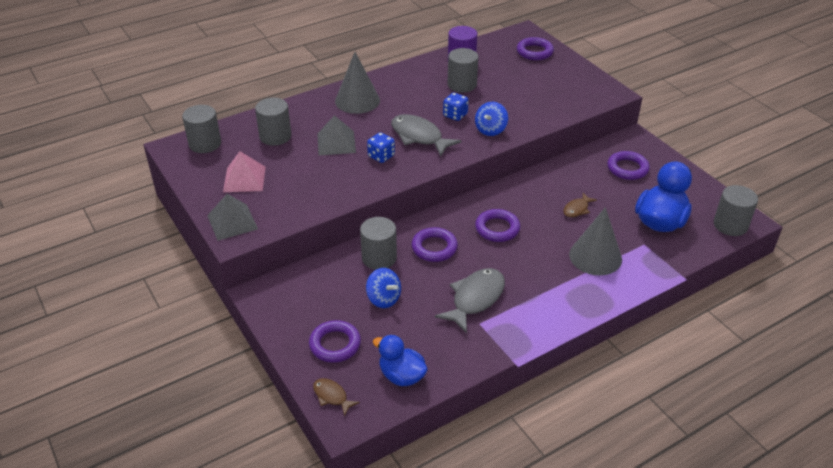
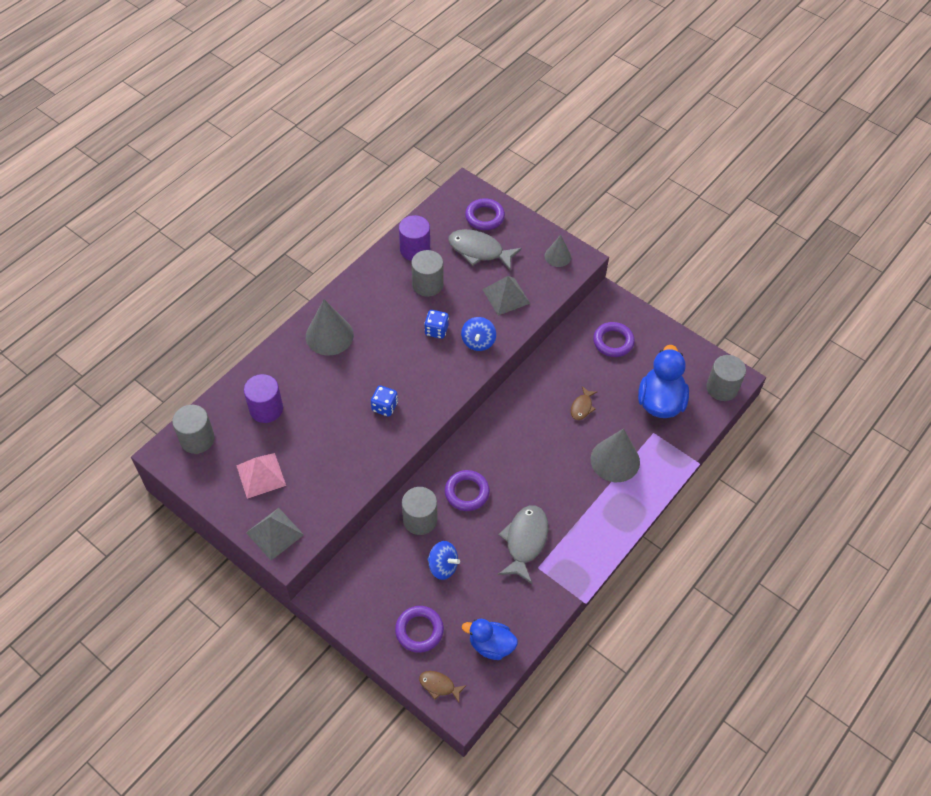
camera: 20 degrees left, 15 degrees up
grey cylinder [255,97,291,146] -> purple cylinder [244,374,283,423]
grey pyramid [317,115,356,155] -> grey pyramid moved to [482,276,531,316]
grey fish [391,114,462,157] -> grey fish moved to [448,229,522,270]
purple ring [475,209,520,242] -> none
none -> grey cone [545,235,571,267]

